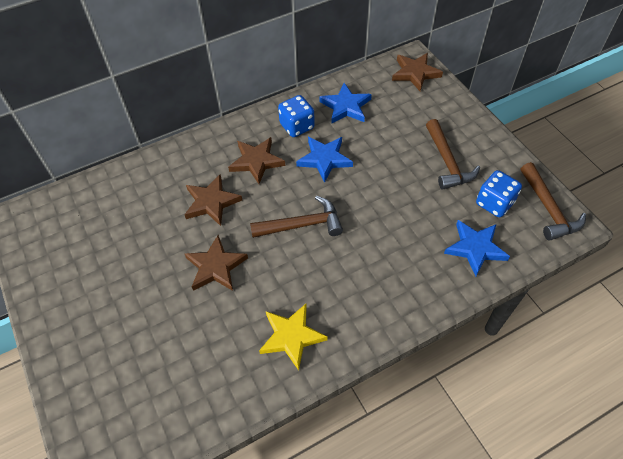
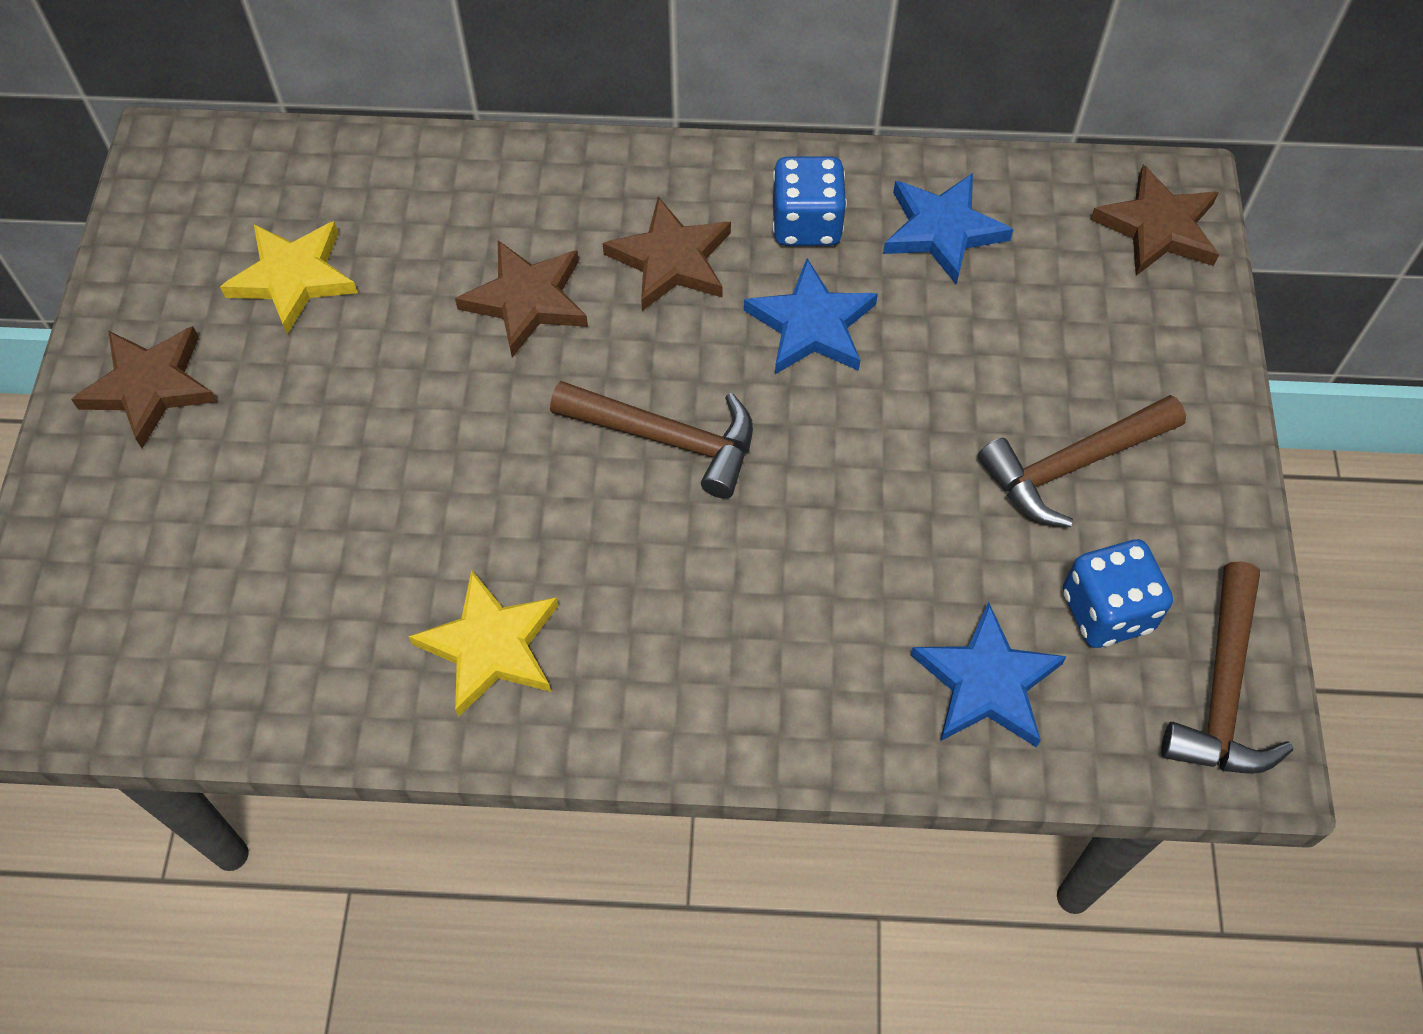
camera: 30 degrees right, 5 degrees up
brown star [185,235,248,291] -> brown star moved to [71,326,217,448]
brown hammer [426,119,480,190] -> brown hammer turned 45 degrees clockwise [978,395,1186,527]
none -> yellow star [220,221,358,335]

